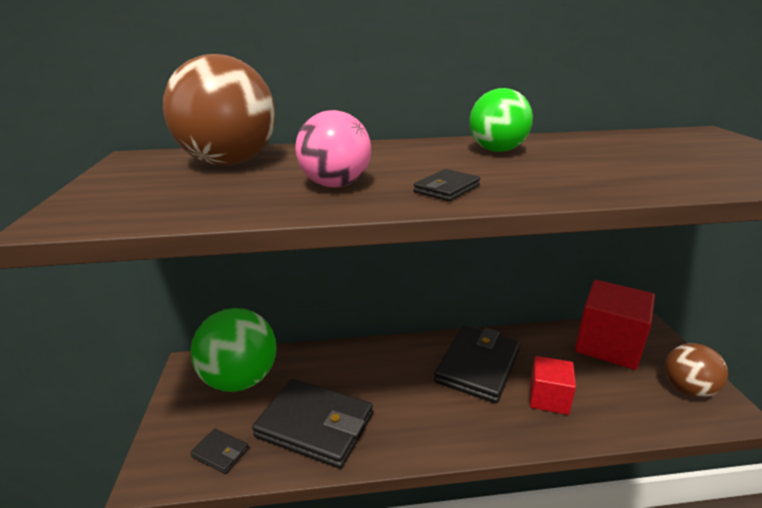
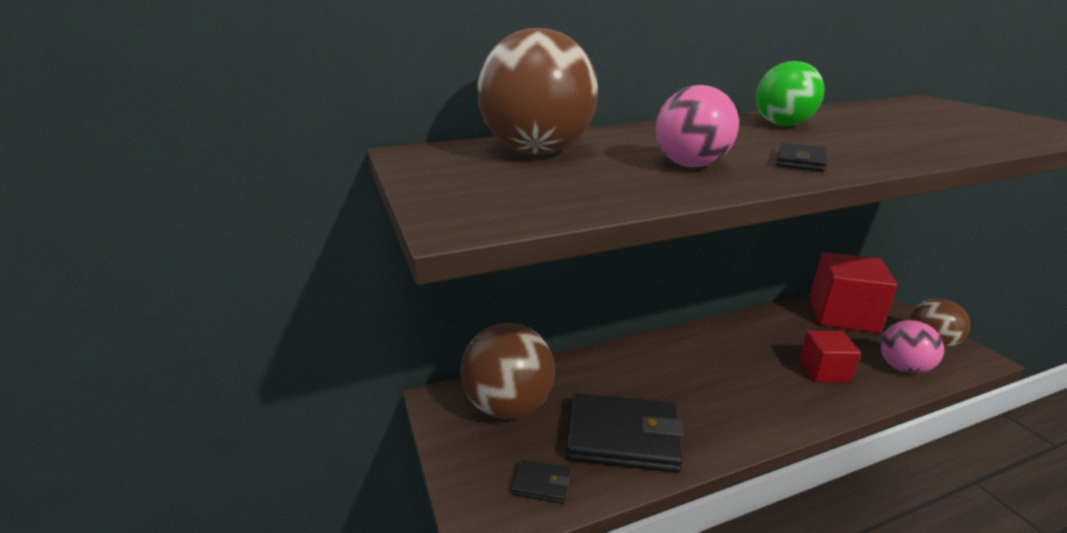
camera: 15 degrees left, 0 degrees up
green ball [191,308,277,392] -> brown ball [460,323,555,419]
black wallet [434,326,520,403] -> none
none -> pink ball [880,320,944,374]

